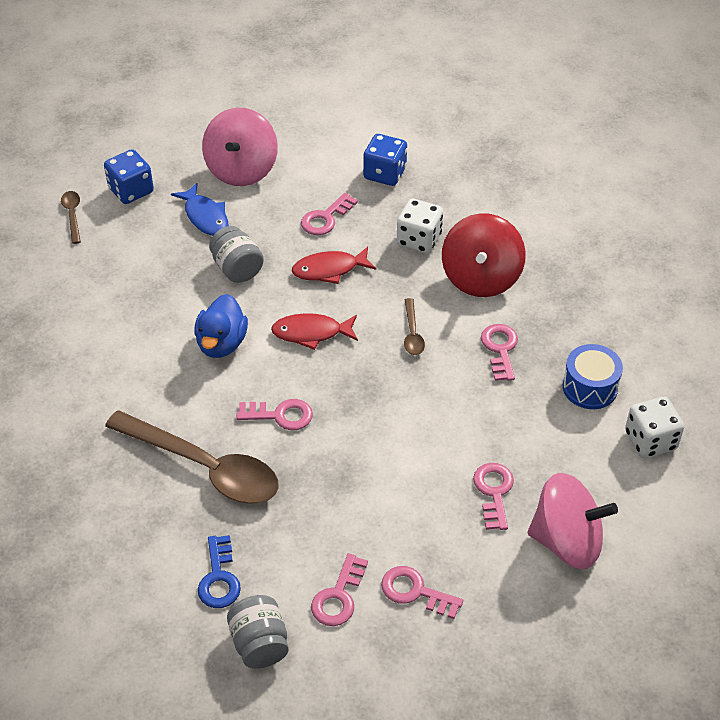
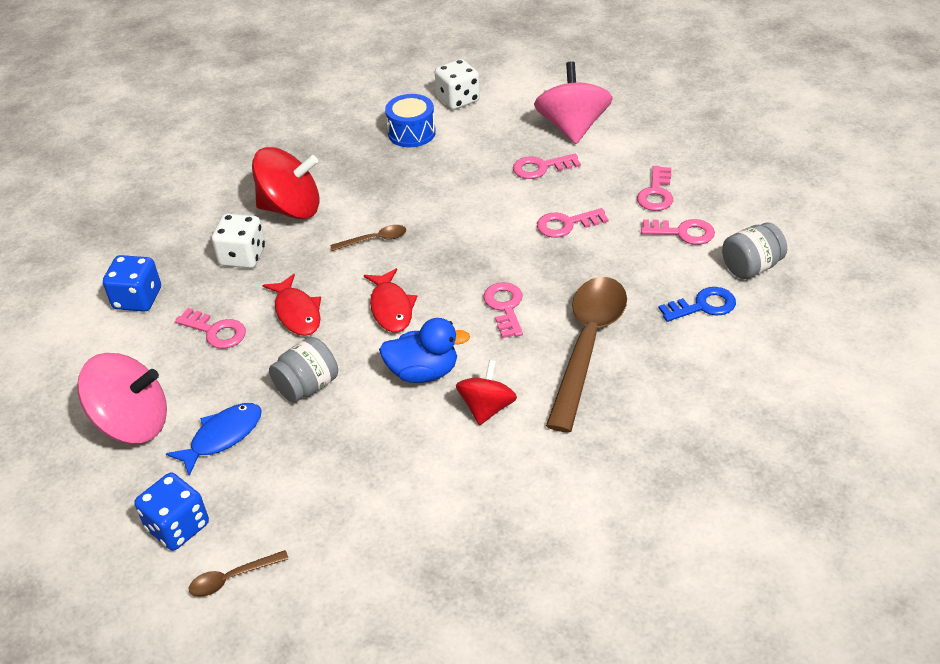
camera: 100 degrees left, 5 degrees down
pink key [481,324,518,381] -> pink key moved to [537,208,608,238]
none -> red spinning top [456,360,517,425]

